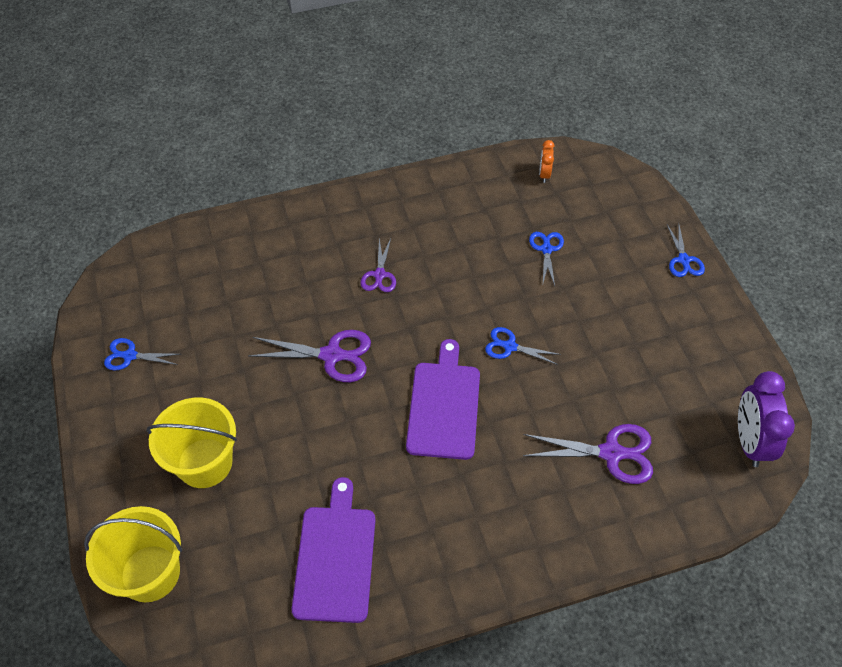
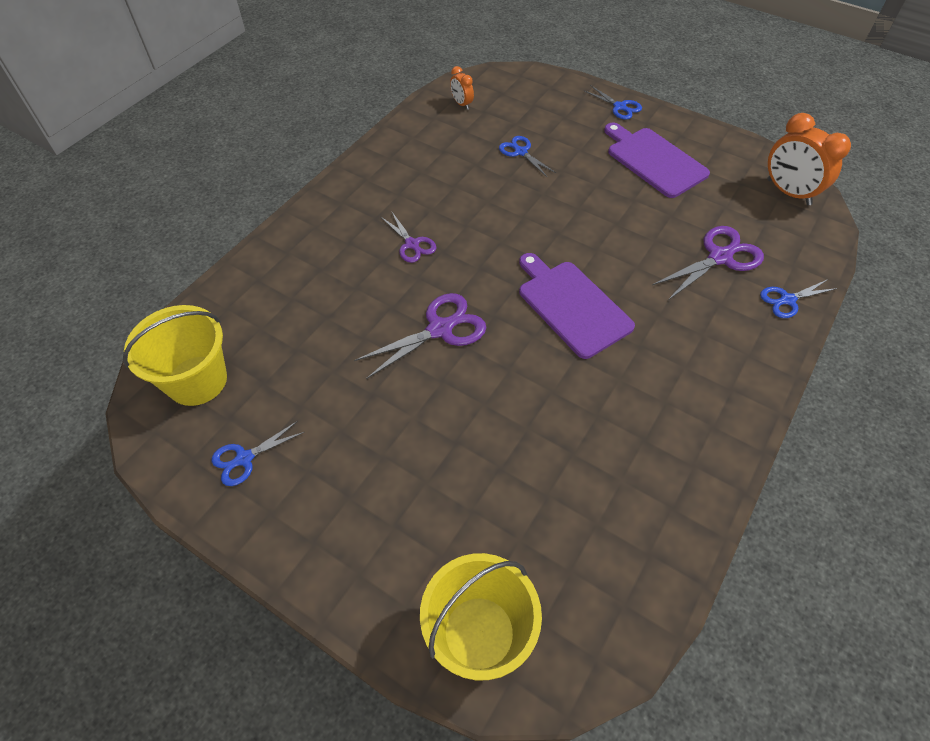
camera: 40 degrees left, 0 degrees up
yellow bucket [147,397,237,488] -> yellow bucket moved to [123,305,227,406]
purple cutting board [292,477,376,623] -> purple cutting board moved to [604,123,710,198]
blue scissors [485,327,561,365] -> blue scissors moved to [760,279,838,318]
purple clock [738,371,795,467] -> orange clock [767,113,851,205]

